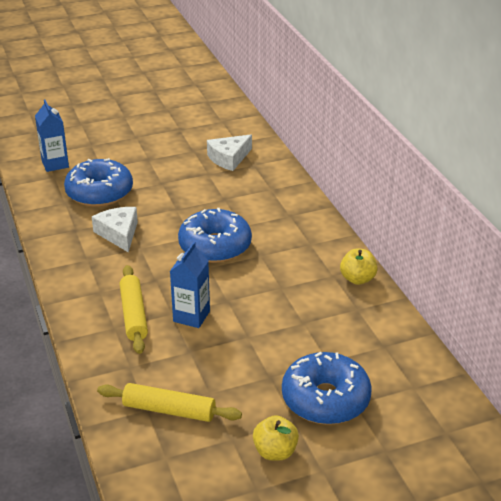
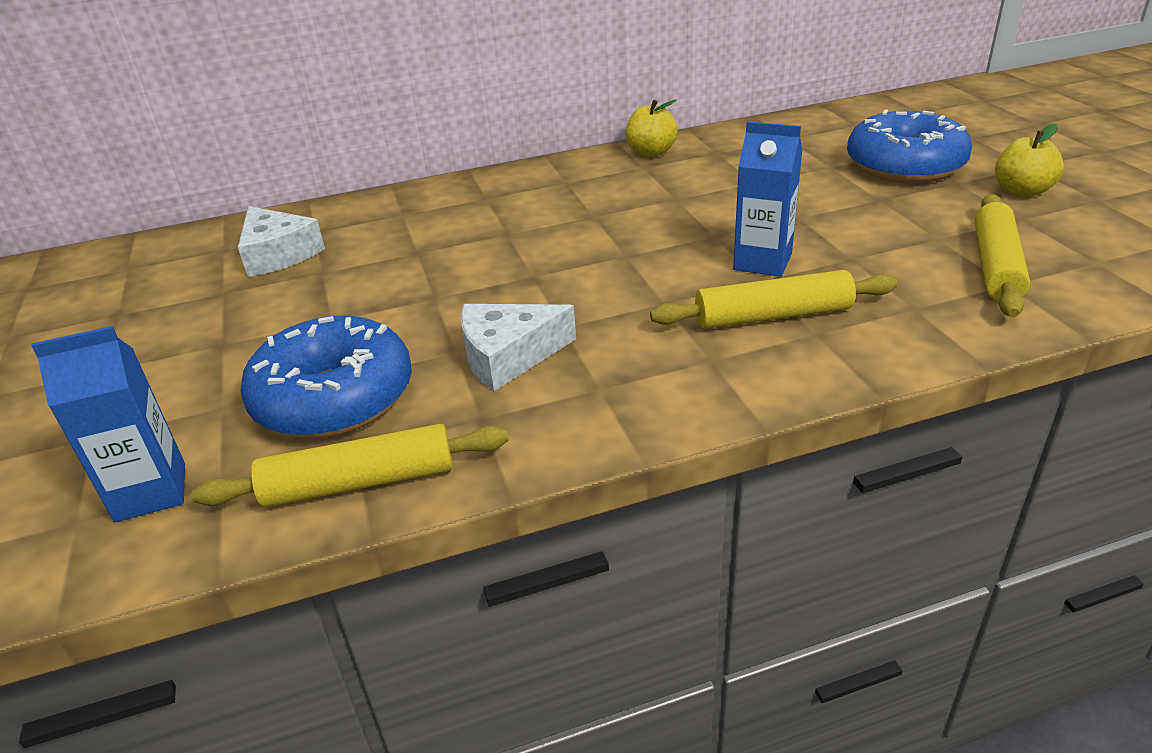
camera: 85 degrees left, 0 degrees up
blue donut [178,208,252,263] -> none
none -> yellow rolling pin [191,424,509,508]

